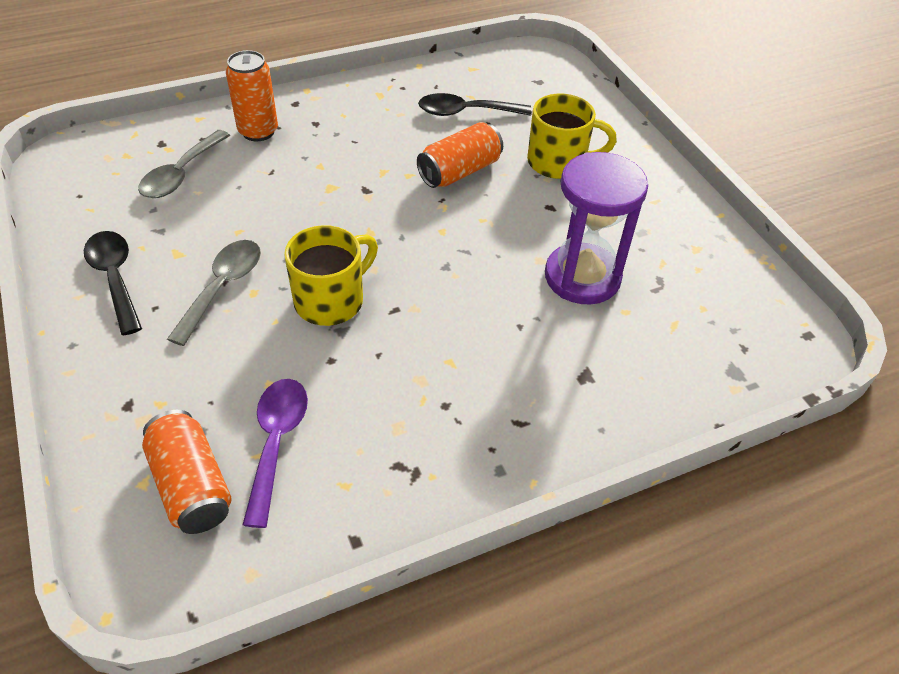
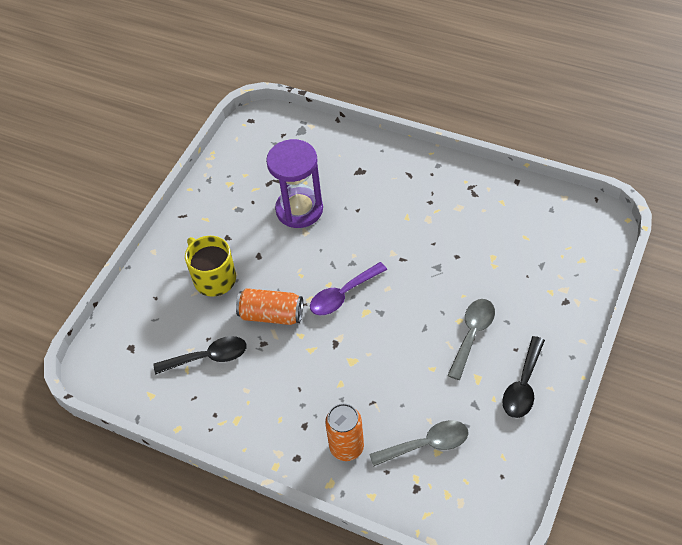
camera: 125 degrees left, 5 degrees up
orange can [142,410,232,534] -> none
grey spoon [167,240,261,346] -> grey spoon turned 135 degrees clockwise [447,299,495,380]
purple spoon [243,379,308,528] -> purple spoon moved to [310,262,387,315]
yellow mug [284,225,378,326] -> none
black spoon [418,93,532,116] -> black spoon turned 60 degrees counterclockwise [154,336,247,375]

